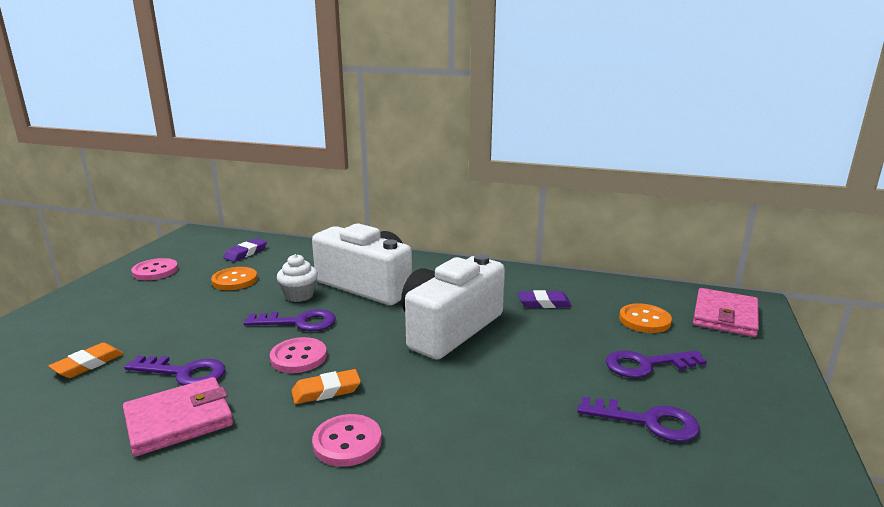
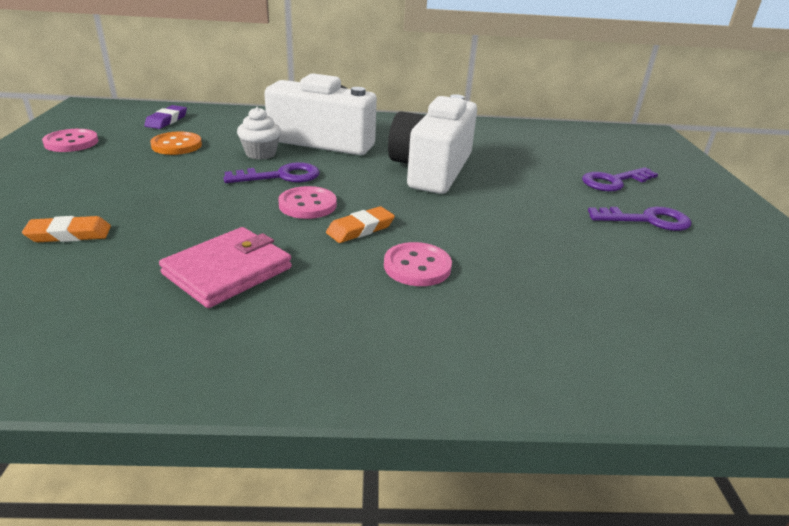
camera: 20 degrees left, 10 degrees up
orange eraser [49,342,124,378] -> orange eraser turned 60 degrees clockwise [22,216,111,242]
purple key [124,356,225,386] -> none
purple eraser [518,290,572,308] -> none
orange button [619,303,672,333] -> none
pink wallet [693,288,759,337] -> none

